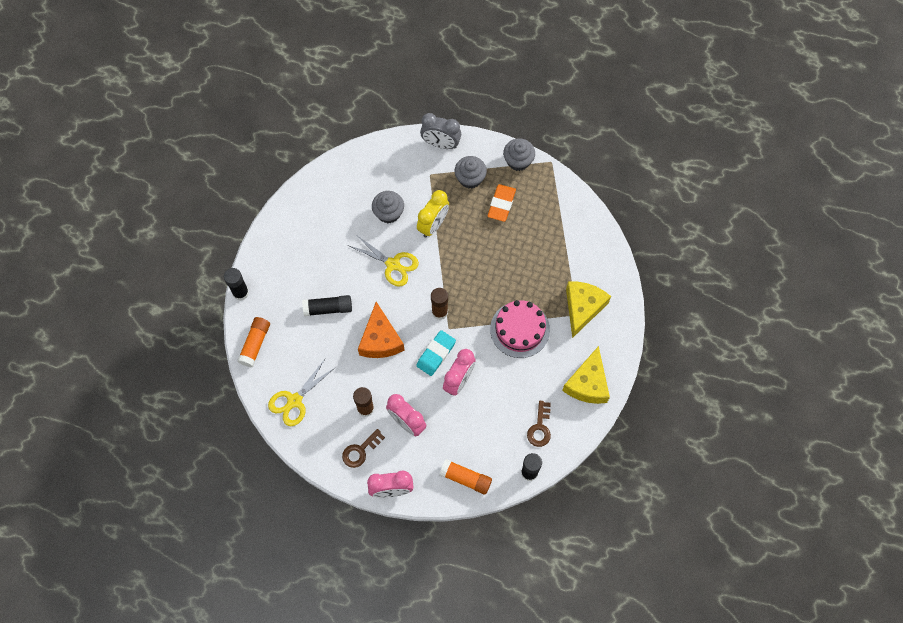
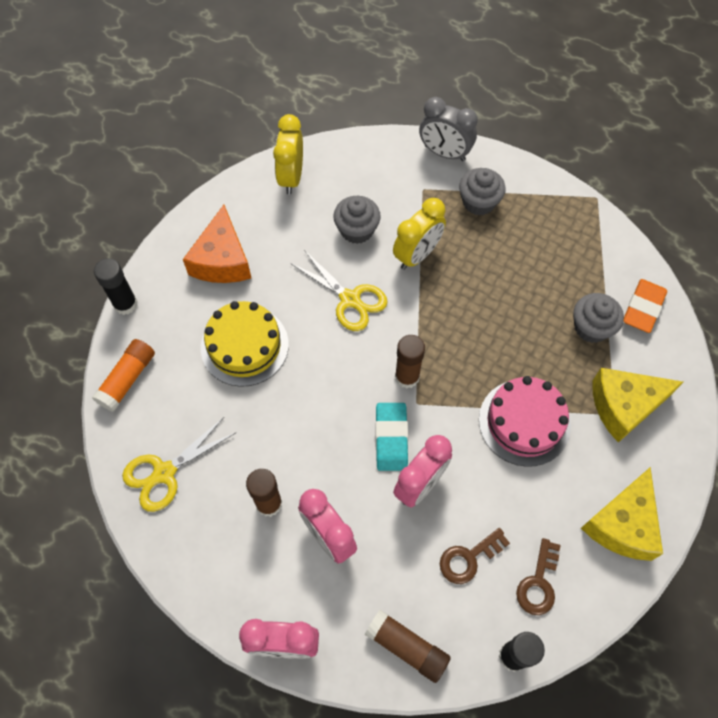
camera: 10 degrees right, 5 degrees down
black glue stick [302,295,352,316] -> yellow cake [201,301,289,387]
brown key [342,429,385,468] -> brown key moved to [440,528,510,584]
orange cheese [358,302,405,358] -> orange cheese moved to [183,205,251,283]
turquoise eraser [416,330,456,376] -> turquoise eraser turned 45 degrees counterclockwise [375,403,408,471]
orange glue stick [440,459,492,495] -> brown glue stick [365,609,451,683]
orange eraser [488,184,516,222] -> orange eraser moved to [624,279,667,333]
grey cupcake [503,138,535,171] -> grey cupcake moved to [573,293,624,343]
yellow cheese [566,282,611,338] -> yellow cheese turned 135 degrees counterclockwise [592,368,683,443]
none -> yellow clock [273,114,303,195]

